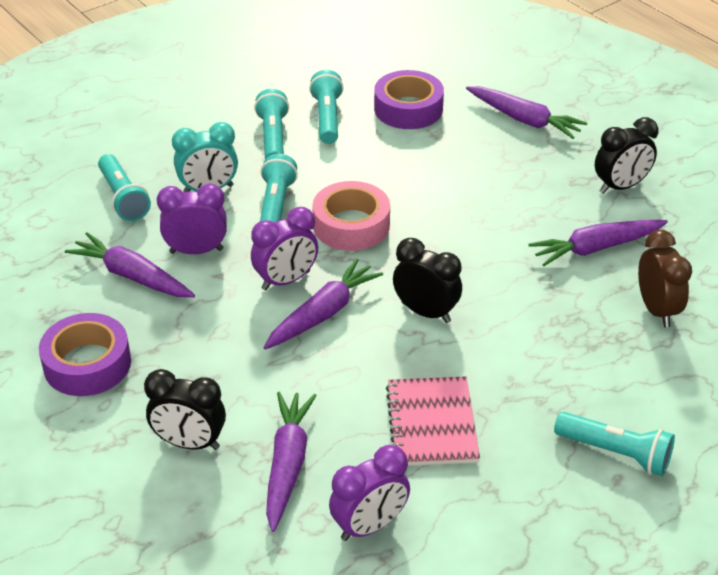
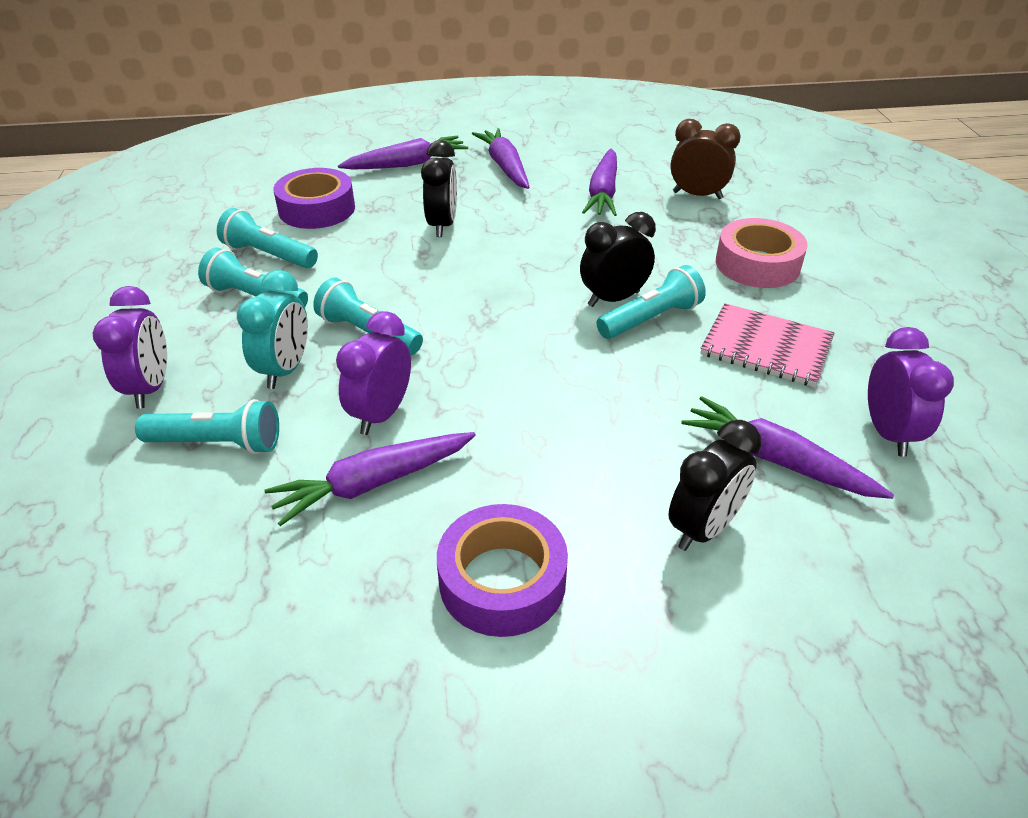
camera: 60 degrees left, 0 degrees up
purple clock [251,207,318,290] -> purple clock moved to [93,286,167,408]
purple carrot [264,258,383,350] -> purple carrot moved to [472,128,530,189]
pink tape [312,181,390,251] -> pink tape moved to [716,218,808,288]
turquoise flashlight [554,412,675,476] -> turquoise flashlight moved to [597,265,706,339]
black clock [595,117,658,194] -> black clock moved to [421,140,457,237]

